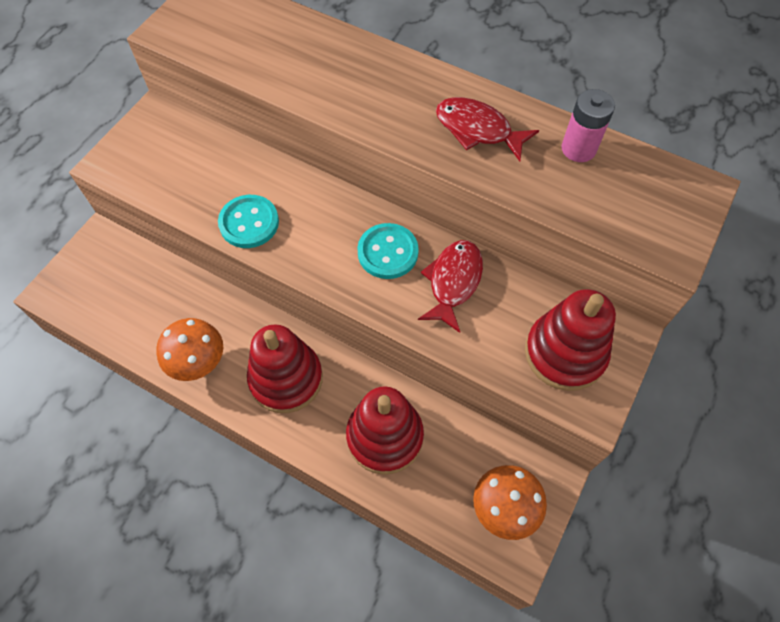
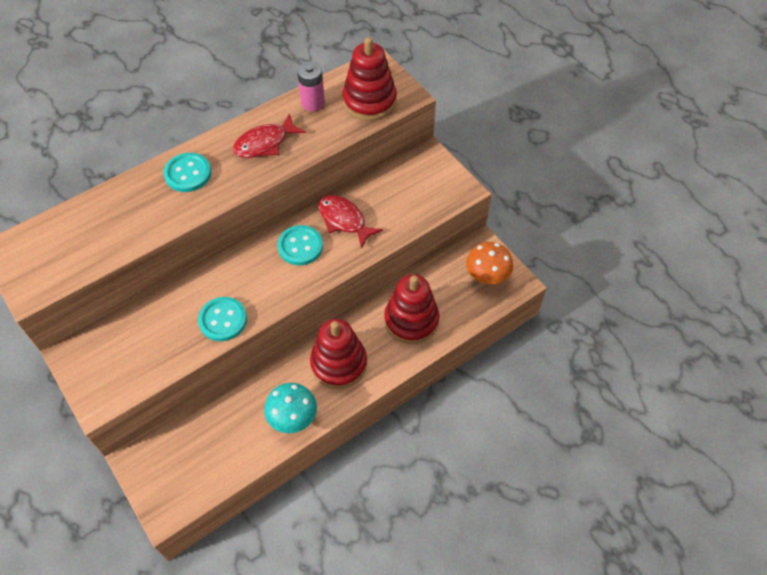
camera: 65 degrees left, 5 degrees down
orange mushroom [156,318,223,381] -> turquoise mushroom [264,383,317,433]
red stacking toy [525,289,616,391] -> red stacking toy moved to [343,37,397,120]
none -> turquoise button [164,153,211,192]

